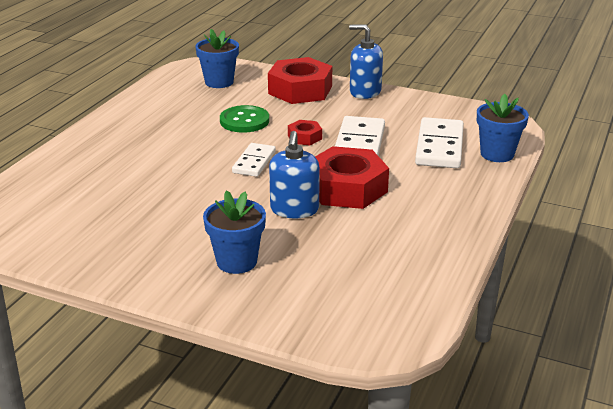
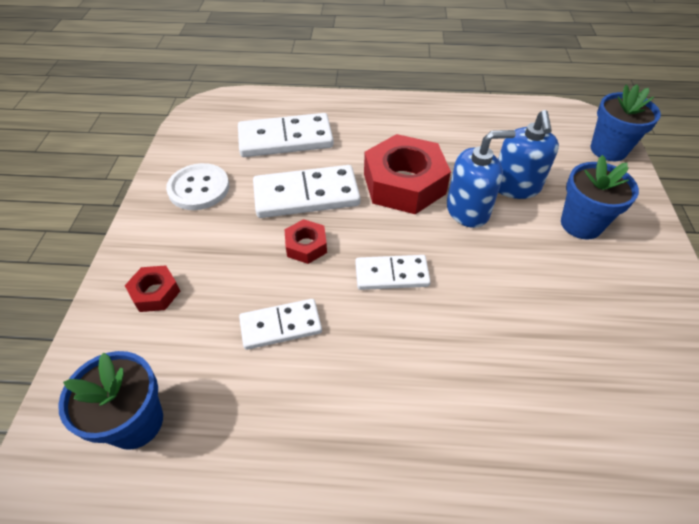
camera: 110 degrees left, 20 degrees up
green button [220,105,269,133] -> white domino [239,299,322,350]
red nut [268,57,332,104] -> red nut [125,265,180,312], size x0.48
blue soap dispenser [349,24,383,99] -> blue soap dispenser moved to [498,110,559,199]
blue flower pot [477,94,529,162] -> blue flower pot moved to [591,84,661,161]
none -> white button [166,163,229,210]

